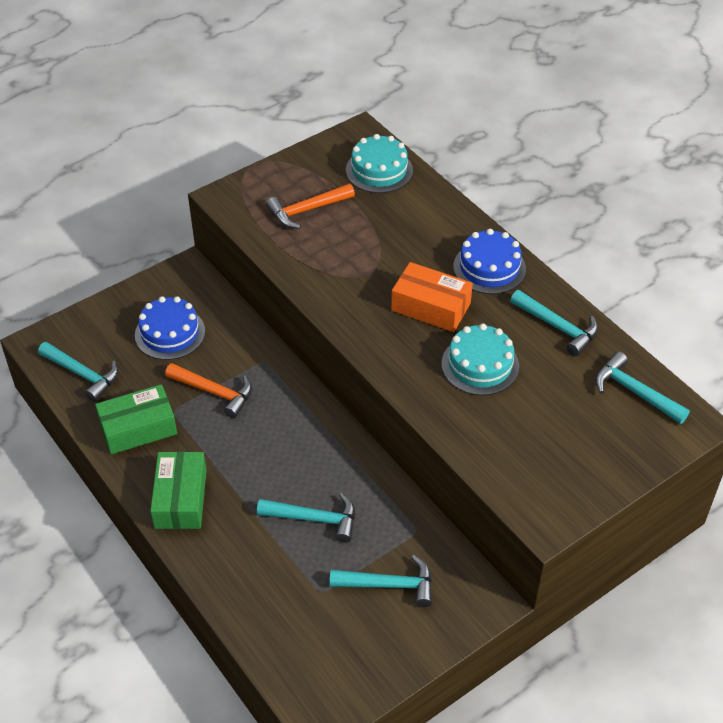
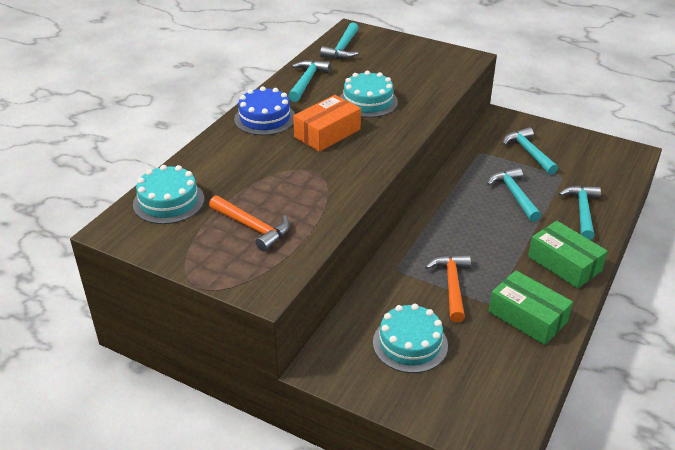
camera: 115 degrees left, 10 degrees down
turquoise hammer [38,342,118,402] -> turquoise hammer moved to [559,185,601,240]
blue cake [135,296,205,360] -> turquoise cake [373,304,448,373]
green box [150,451,207,529] -> green box turned 75 degrees clockwise [528,221,608,289]
orange box [391,262,473,332] -> orange box turned 45 degrees clockwise [293,95,361,152]

